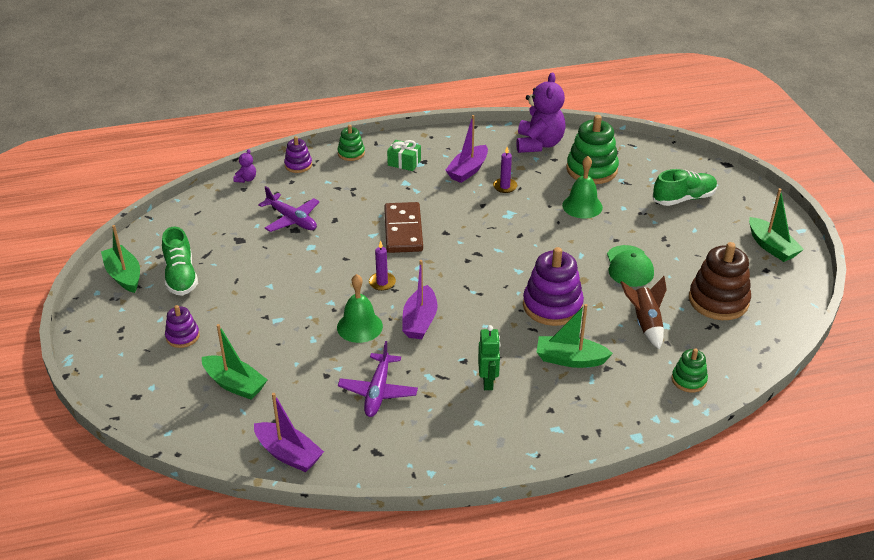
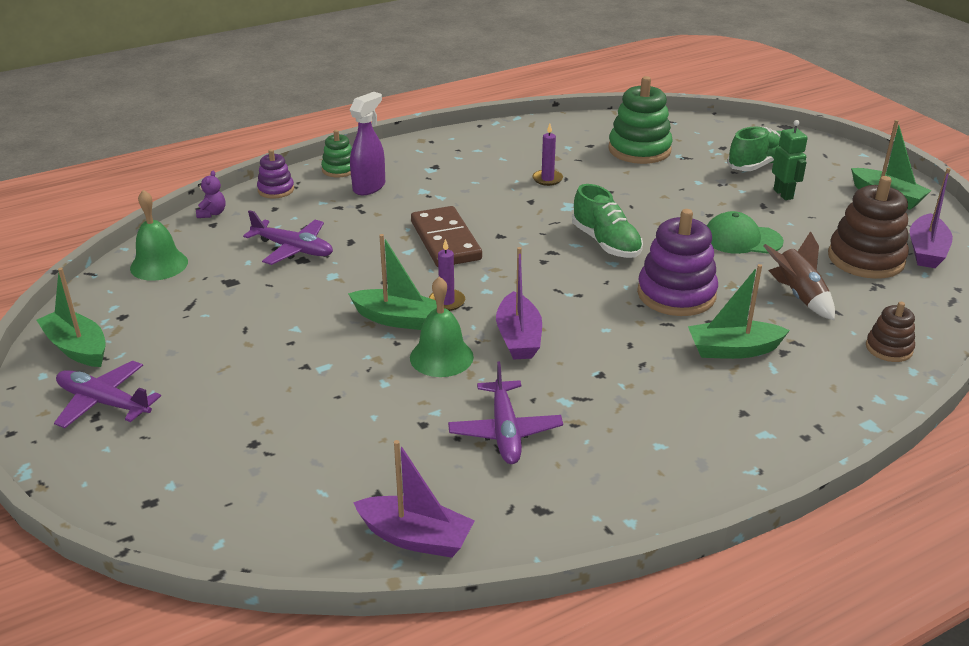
camera: 15 degrees left, 5 degrees down
green shoe [162,227,198,296] -> green shoe moved to [572,184,643,258]
purple stacking toy [165,305,200,348] -> none
green boat [202,324,268,400] -> green boat moved to [348,234,437,330]
green gift [387,140,421,171] -> none
purple boat [445,115,488,183] -> purple boat moved to [910,168,953,268]
green robot [478,325,501,390] -> green robot moved to [772,120,808,200]
purple teddy bear [516,72,566,153] -> none
green bell [562,156,603,219] -> green bell moved to [130,190,188,281]
green cap [607,245,654,287] -> green cap turned 120 degrees clockwise [707,211,784,254]
green stacking toy [672,348,708,393] -> brown stacking toy [866,302,915,362]
none -> purple plane [54,361,161,428]
none -> purple spray bottle [350,92,385,195]

